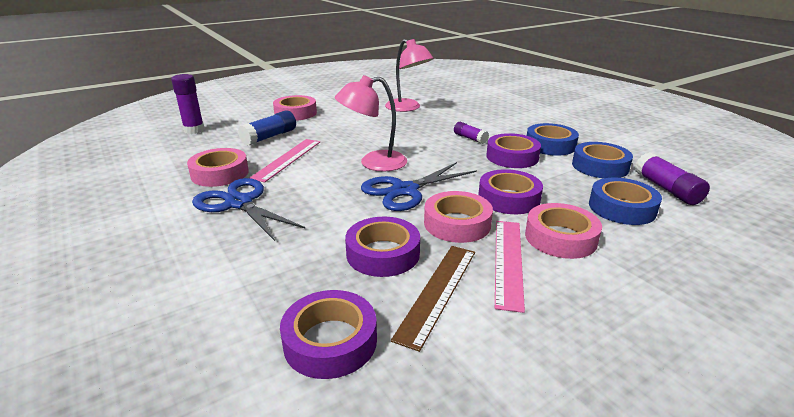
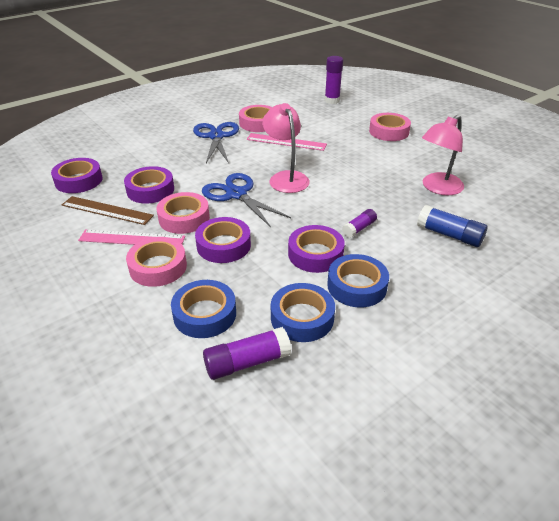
camera: 85 degrees right, 10 degrees up
blue scissors [192,178,306,241] -> blue scissors turned 45 degrees counterclockwise [193,122,239,163]
blue glue stick [238,110,296,146] -> blue glue stick moved to [417,205,487,247]

